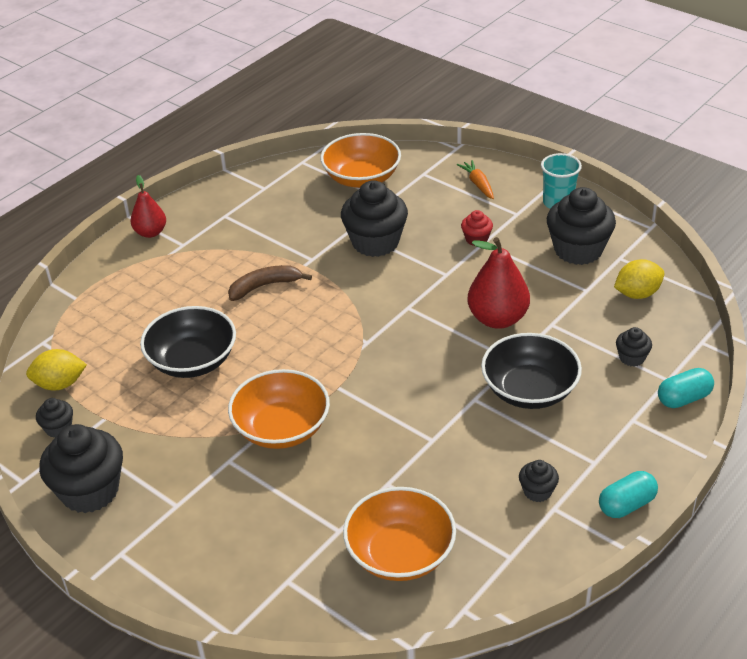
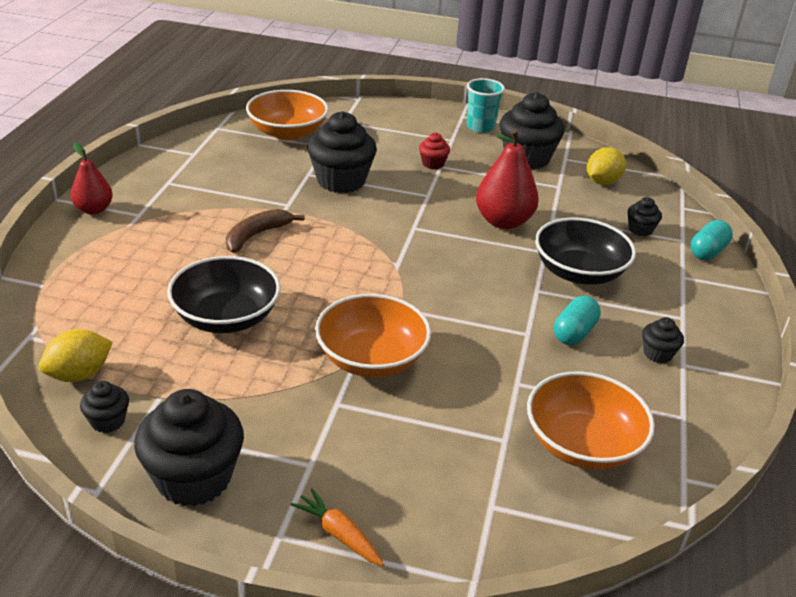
camera: 30 degrees left, 5 degrees down
orange carrot [457,160,494,199] -> orange carrot moved to [290,488,384,566]
turquoise capsule [599,471,658,518] -> turquoise capsule moved to [554,296,601,345]

